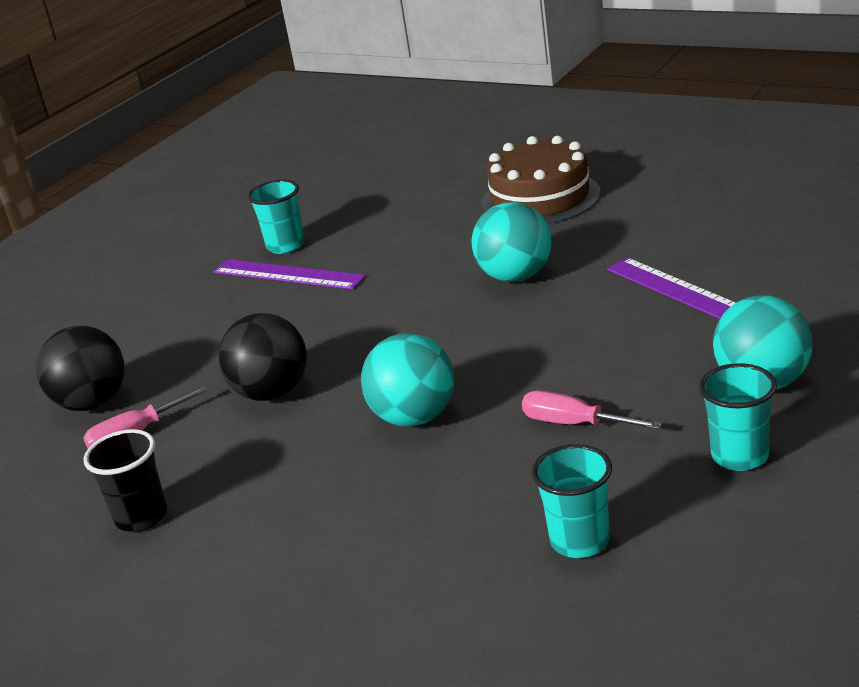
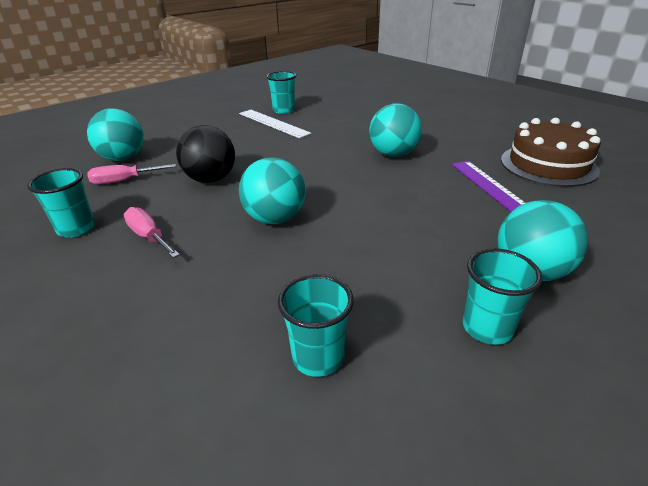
camera: 15 degrees right, 5 degrees up
black ball [36,326,125,411] -> turquoise ball [87,108,144,161]
black cup [83,429,167,532] -> turquoise cup [27,168,95,238]
purple ruler [213,259,366,290] -> white ruler [239,110,311,138]
brown cake [481,136,601,224] -> brown cake moved to [501,118,601,187]
pink screwdriver [522,390,662,429] -> pink screwdriver moved to [124,207,180,258]

